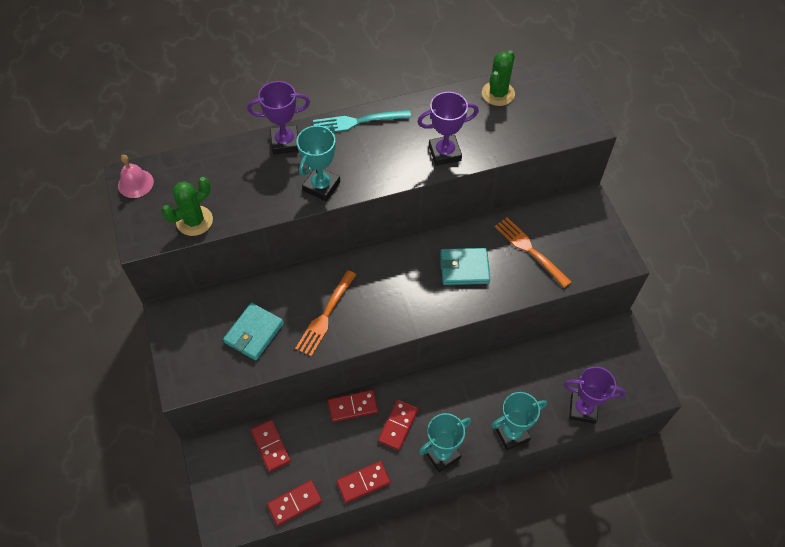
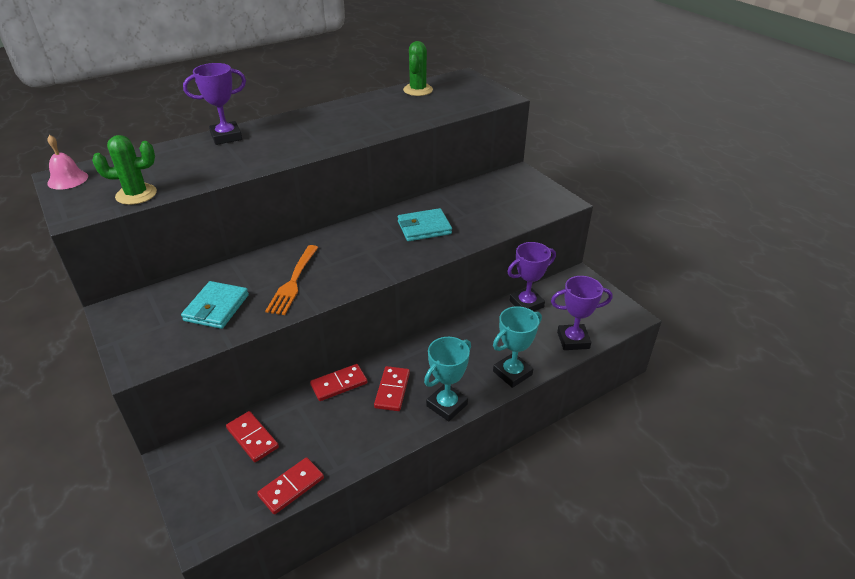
camera: 15 degrees left, 20 degrees down
green cactus [161,177,213,236] -> green cactus turned 45 degrees clockwise [92,135,157,205]
turquoise trophy [297,125,340,201] -> none
turquoise fork [313,110,411,132] -> none
red domino [337,461,391,503] -> none
purple trophy [417,92,479,166] -> purple trophy moved to [507,242,556,311]
orange fork [495,217,572,288] -> none

